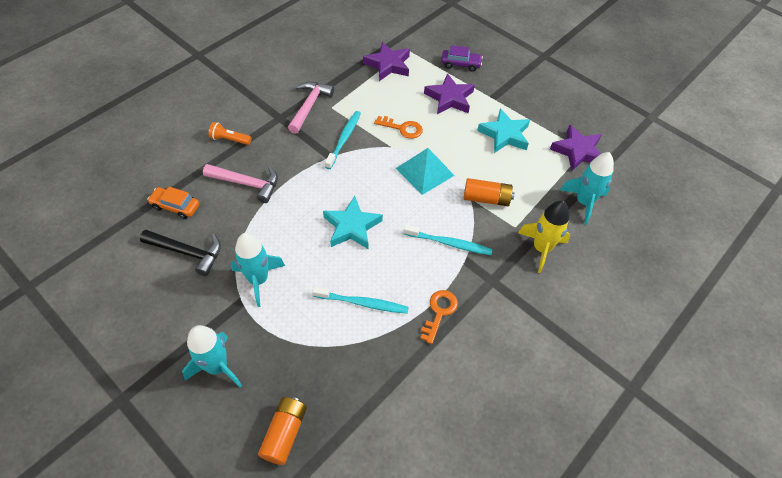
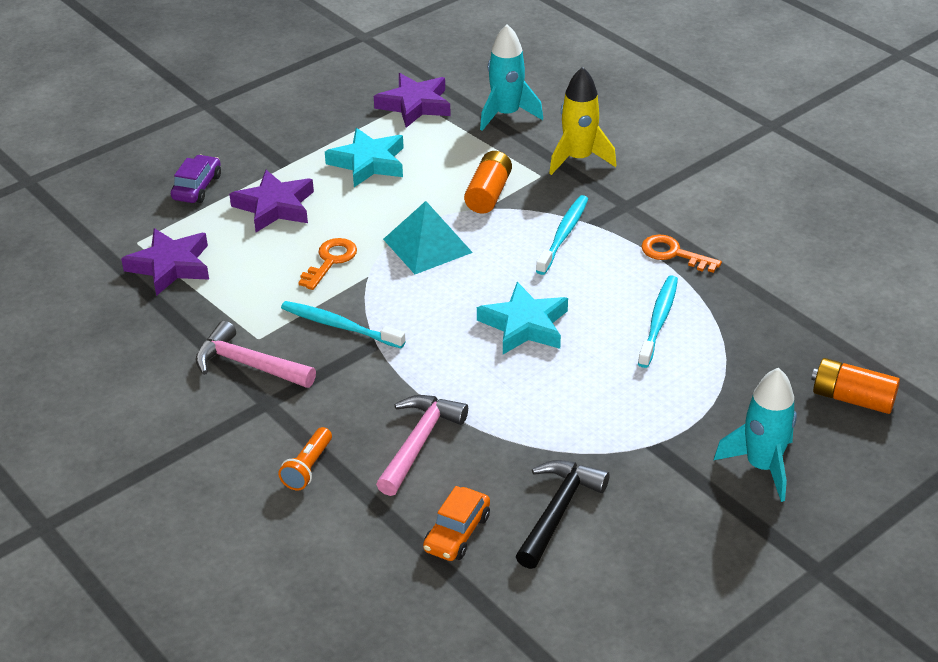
camera: 80 degrees left, 15 degrees down
turquoise rocket [231,233,285,307] -> none

